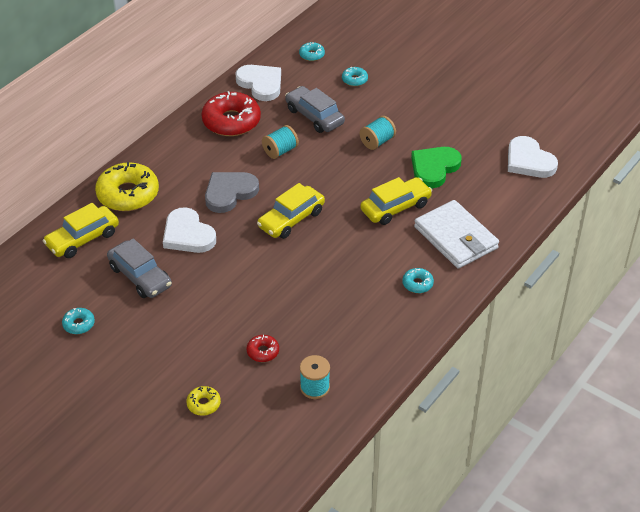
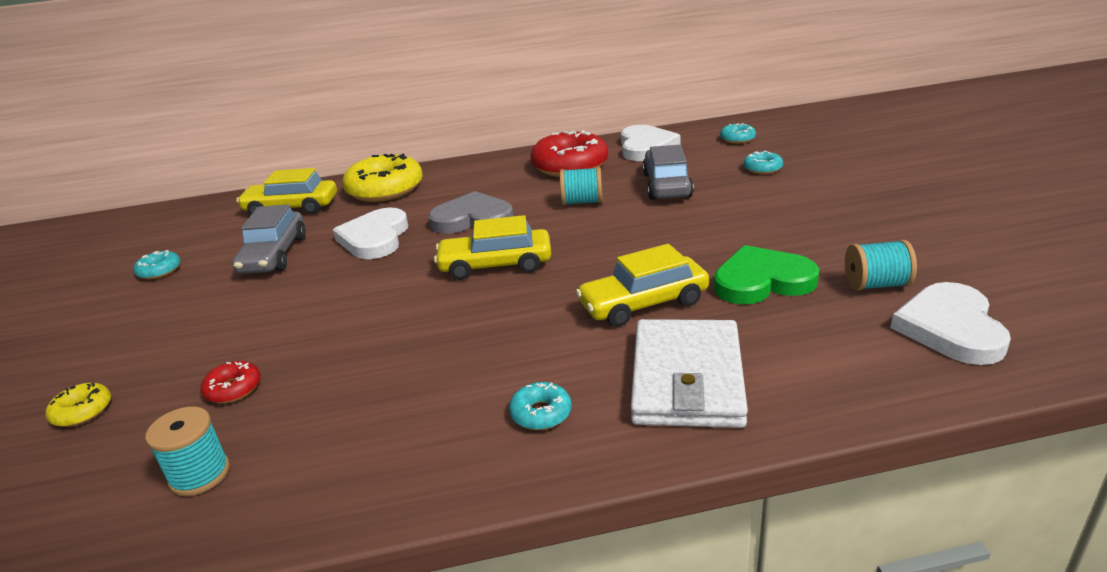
camera: 45 degrees right, 15 degrees down
turquoise spool [360,116,396,150] -> turquoise spool moved to [845,240,917,291]
yellow car [360,177,432,225] -> yellow car turned 150 degrees clockwise [576,244,709,327]

